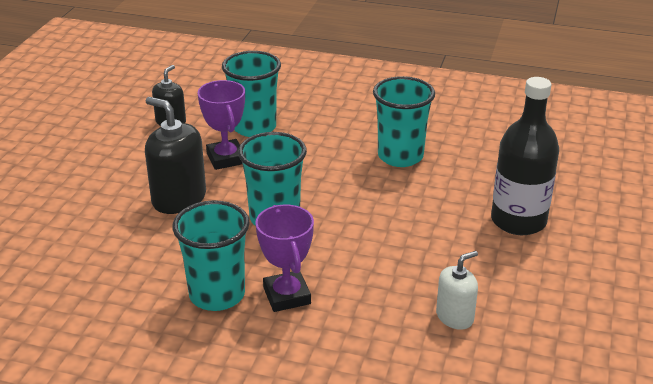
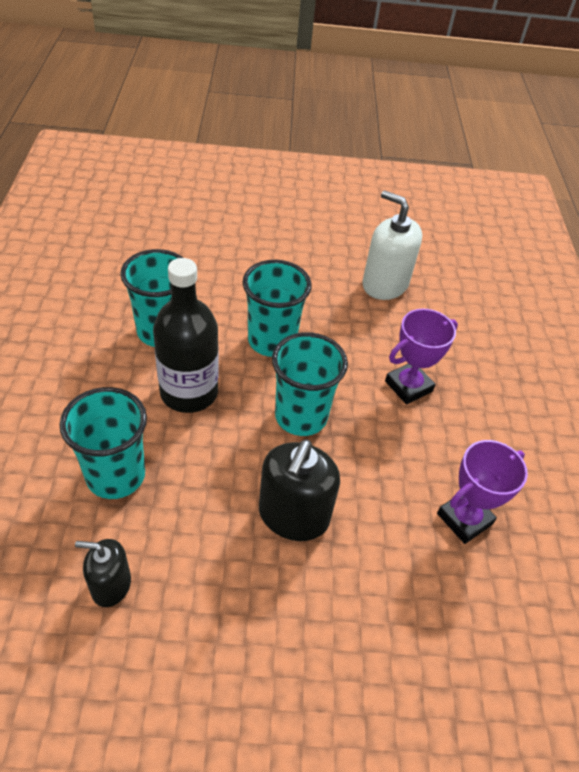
camera: 110 degrees left, 15 degrees up
turquoise cup [172,200,250,311] -> turquoise cup moved to [242,260,312,357]
purple trophy [197,80,245,170] -> purple trophy moved to [437,440,528,544]
white soap dispenser [436,251,478,330] -> white soap dispenser [362,190,422,300], size x1.67
black bottle [491,77,559,235] -> black bottle moved to [153,258,219,413]

